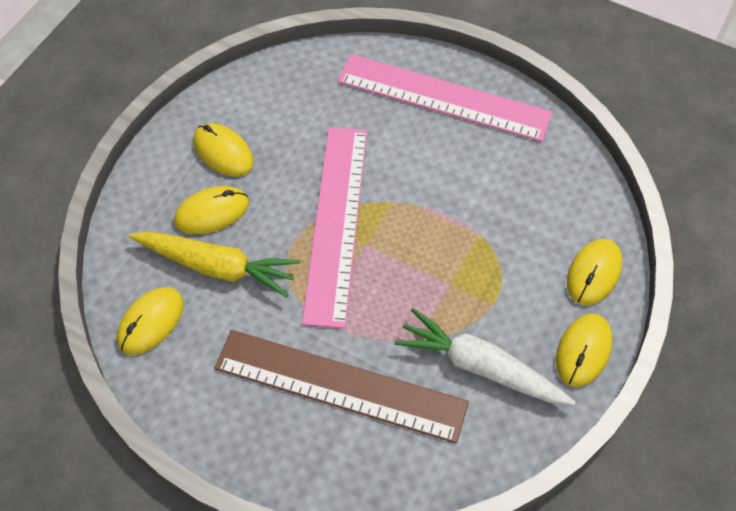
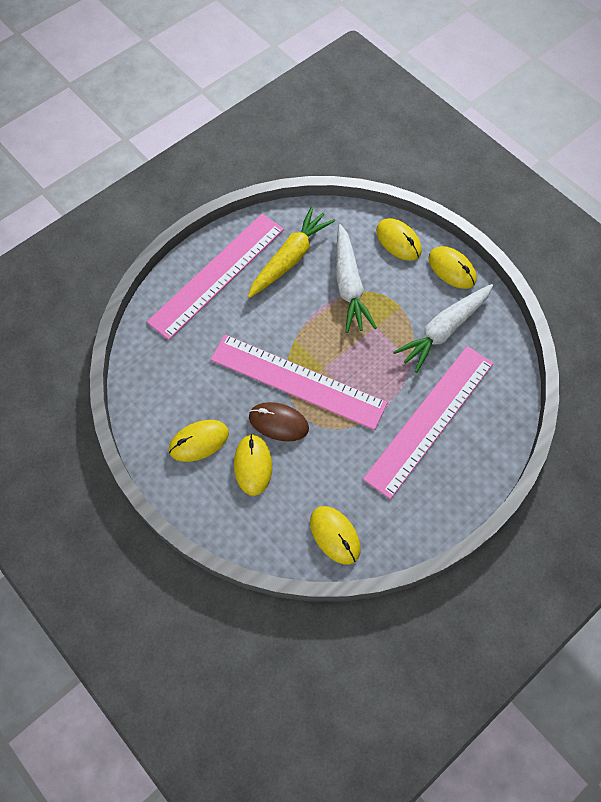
camera: 70 degrees left, 5 degrees up
yellow carrot [129,231,300,297] -> yellow carrot moved to [248,206,335,298]
brown ruler [215,330,469,443] -> pink ruler [363,346,494,499]
none -> brown mouse [249,402,309,441]
none -> white carrot [336,224,377,333]

